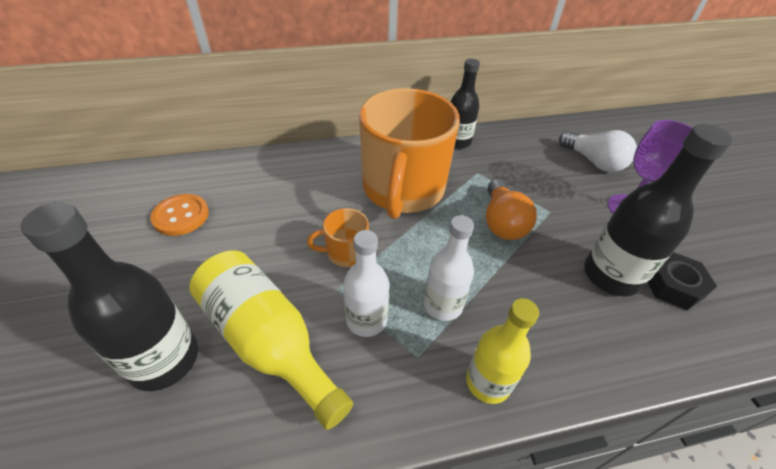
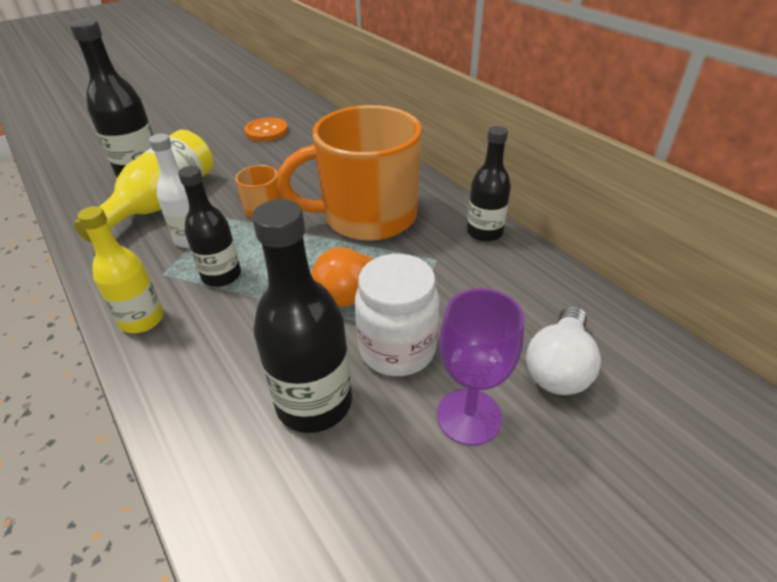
camera: 70 degrees right, 5 degrees down
white bottle [424,215,474,321] -> black bottle [178,166,241,287]
black nut [648,252,717,310] -> none
none -> white jar [355,254,440,376]

